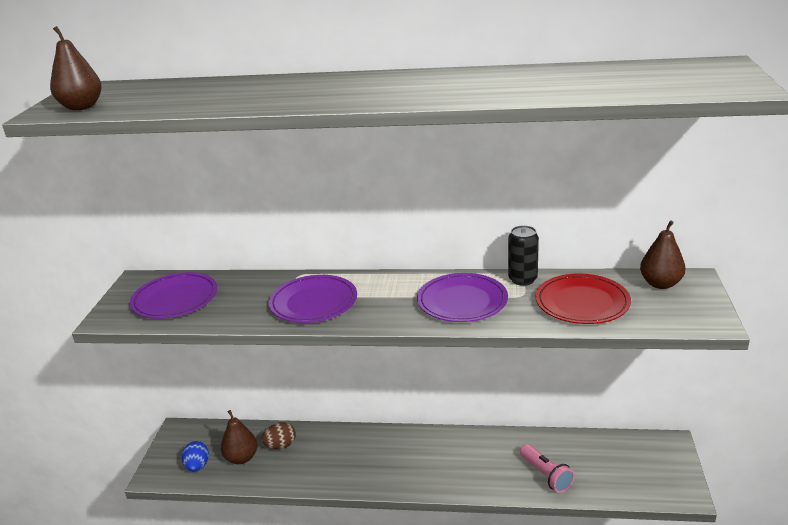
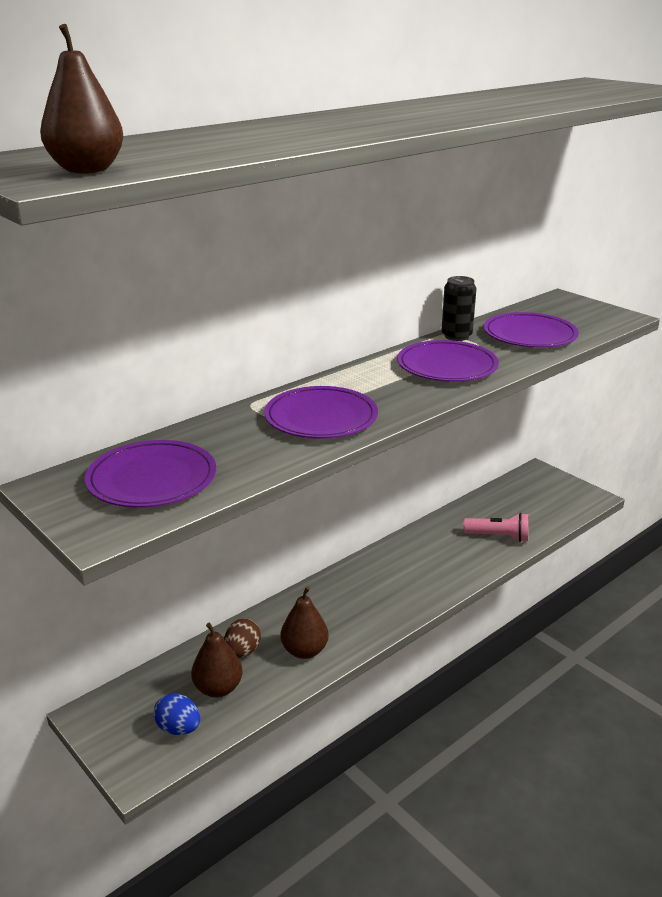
camera: 50 degrees left, 0 degrees up
red plate [535,274,631,324] -> purple plate [484,312,579,348]
brown pear [640,221,685,289] -> brown pear moved to [280,586,329,659]

